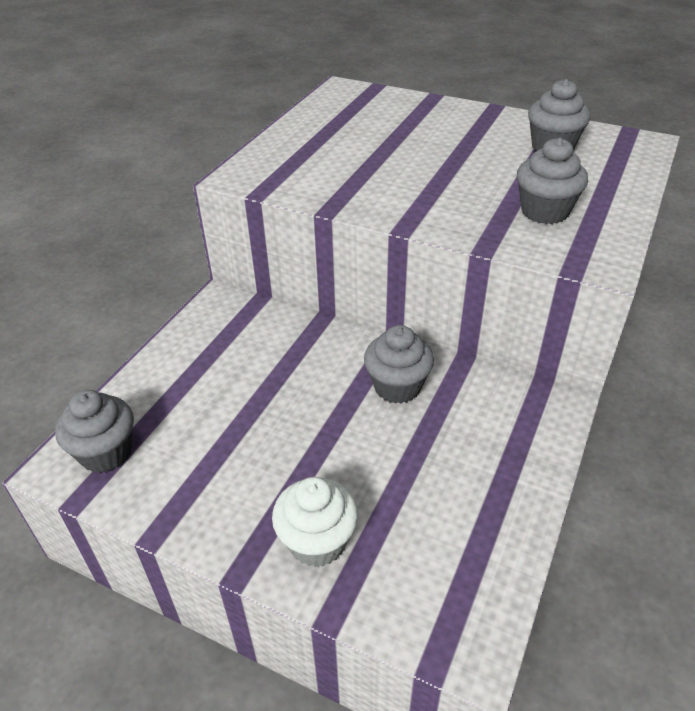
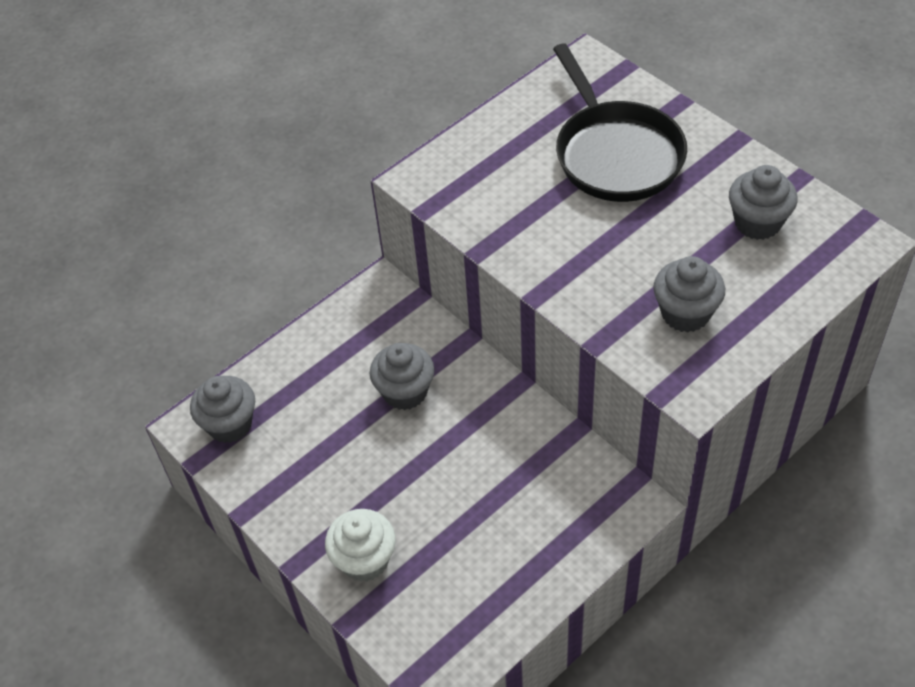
camera: 25 degrees right, 10 degrees up
grey cupcake [364,325,434,404] -> grey cupcake moved to [370,343,434,410]
none -> black pan [553,43,687,202]

